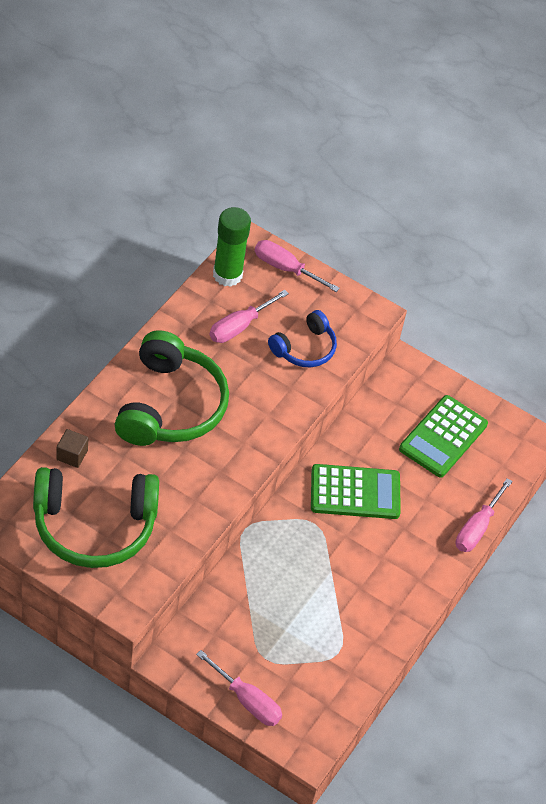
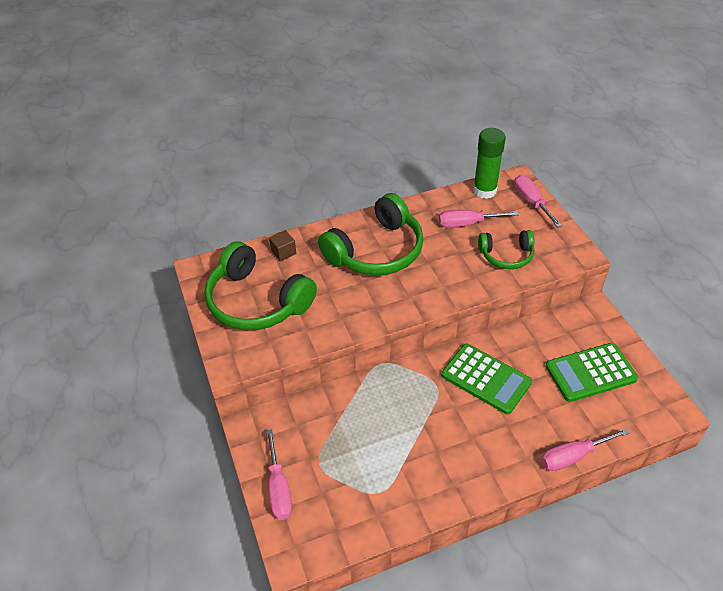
camera: 45 degrees right, 5 degrees down
blue headphones [268,310,337,367] -> green headphones [478,230,534,269]

